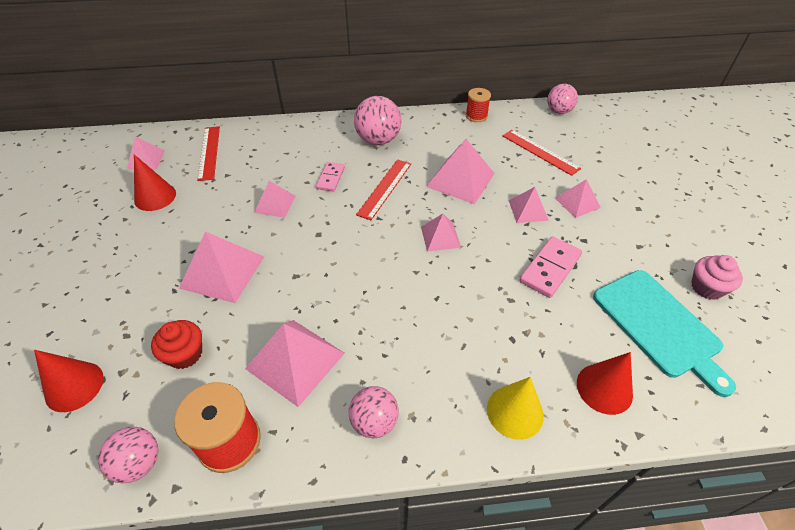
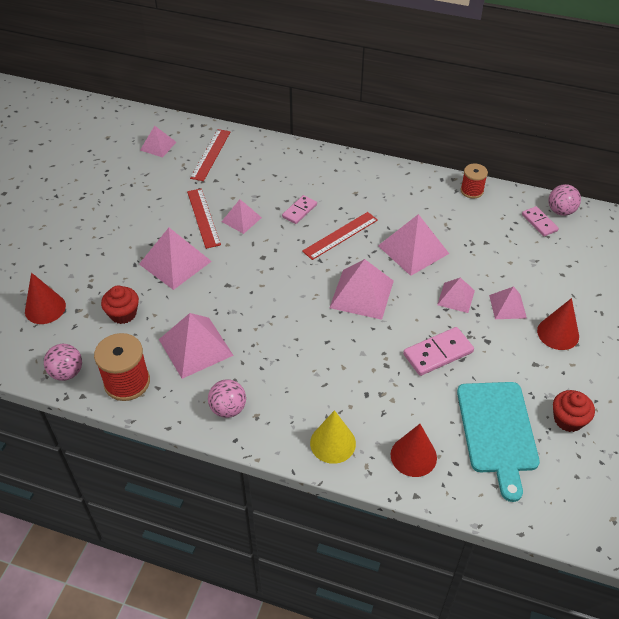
camera: 25 degrees right, 0 degrees up
red cone [134,154,176,211] -> red cone moved to [537,298,579,350]
pink ball [354,96,401,145] -> none
pink pyramid [421,214,461,252] -> pink pyramid [330,259,394,320], size x1.70
red ruler [503,130,581,176] -> red ruler moved to [187,188,221,249]
pink cupcake [691,255,743,300] -> red cupcake [553,390,595,432]
none -> pink domino [522,206,559,236]

